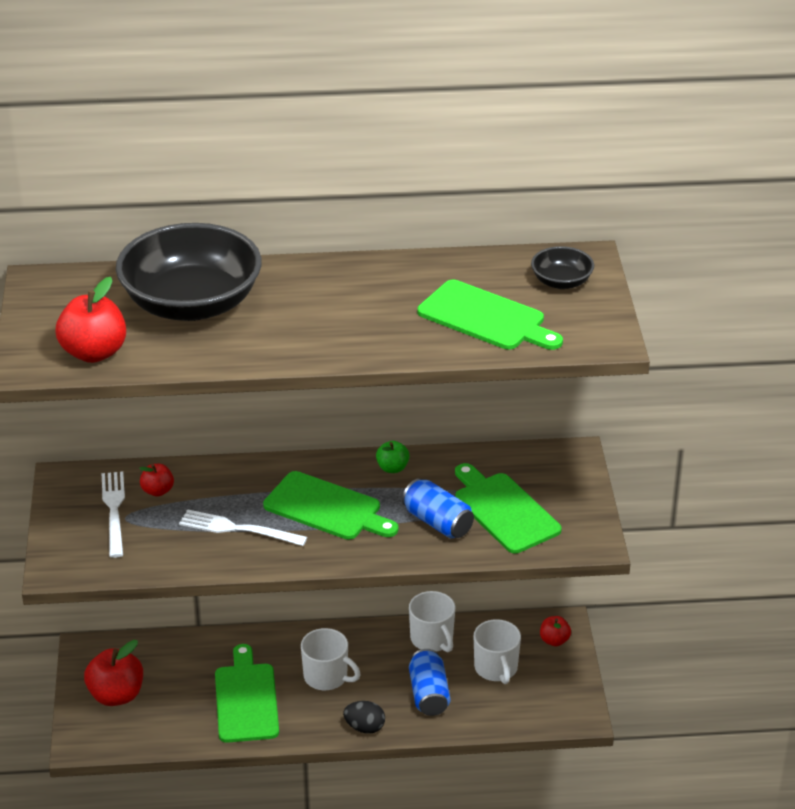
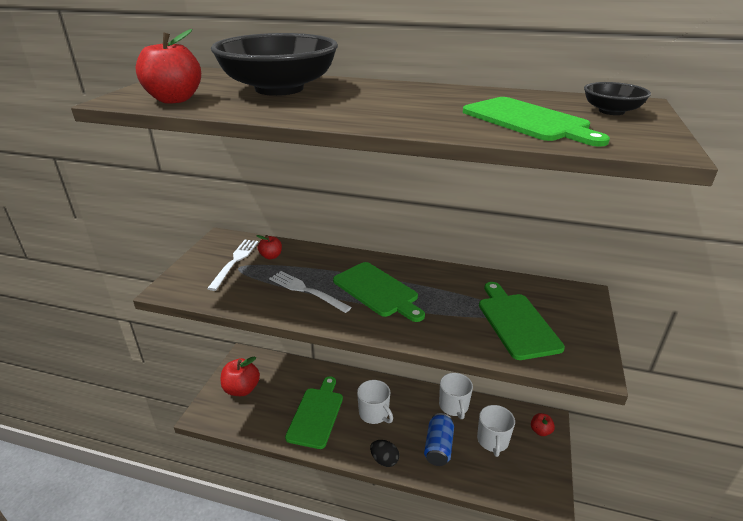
camera: 20 degrees right, 5 degrees down
green apple [376,441,410,473] -> none
blue can [402,478,474,539] -> none

